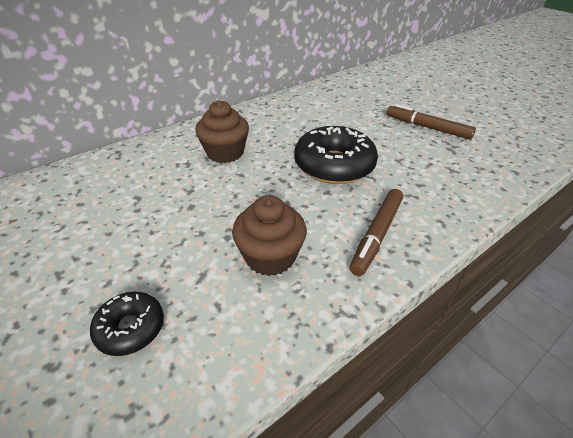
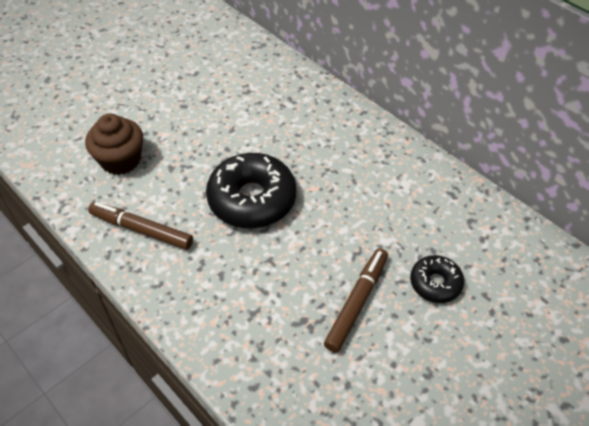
camera: 85 degrees right, 10 degrees up
black donut [90,291,164,356] -> black donut moved to [410,255,464,303]
brown cupcake [195,100,249,163] -> none

